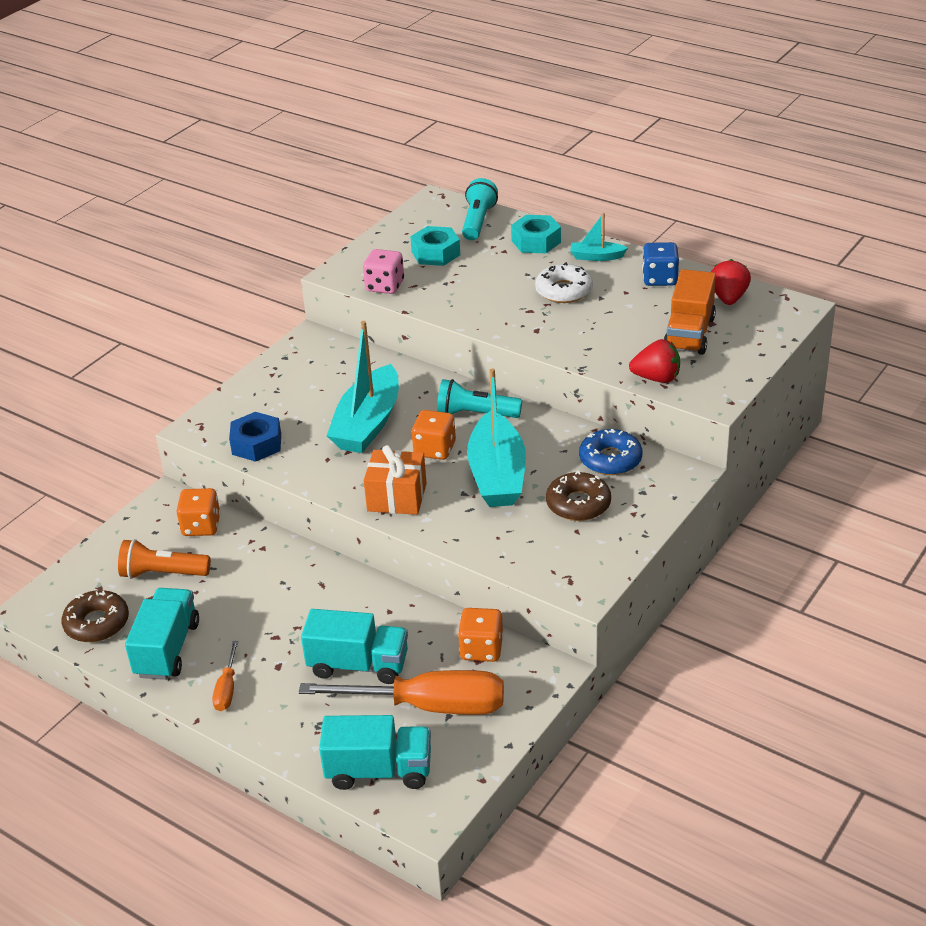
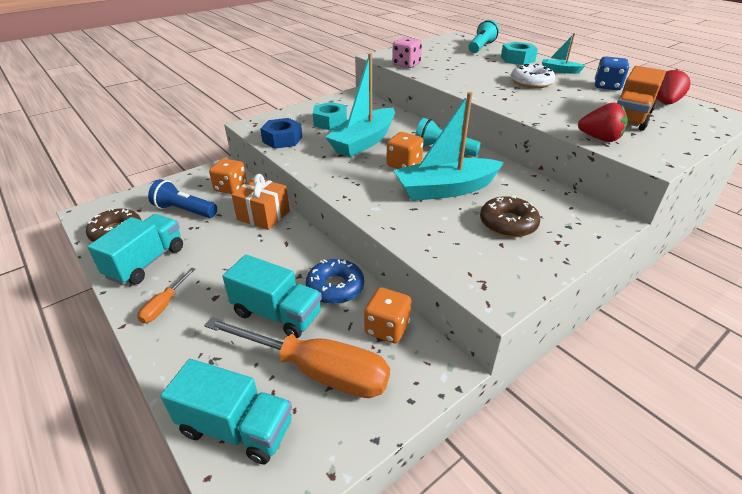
camera: 15 degrees right, 0 degrees up
orange flashlight [118,539,211,579] -> blue flashlight [148,179,217,218]
orange gift [364,445,427,515] -> orange gift moved to [231,174,290,230]
turquoise nut [410,226,460,266] -> turquoise nut moved to [313,102,347,130]
turquoise boat [467,369,526,507] -> turquoise boat turned 60 degrees clockwise [394,92,504,201]
blue donut [579,429,642,475] -> blue donut moved to [306,259,364,304]

